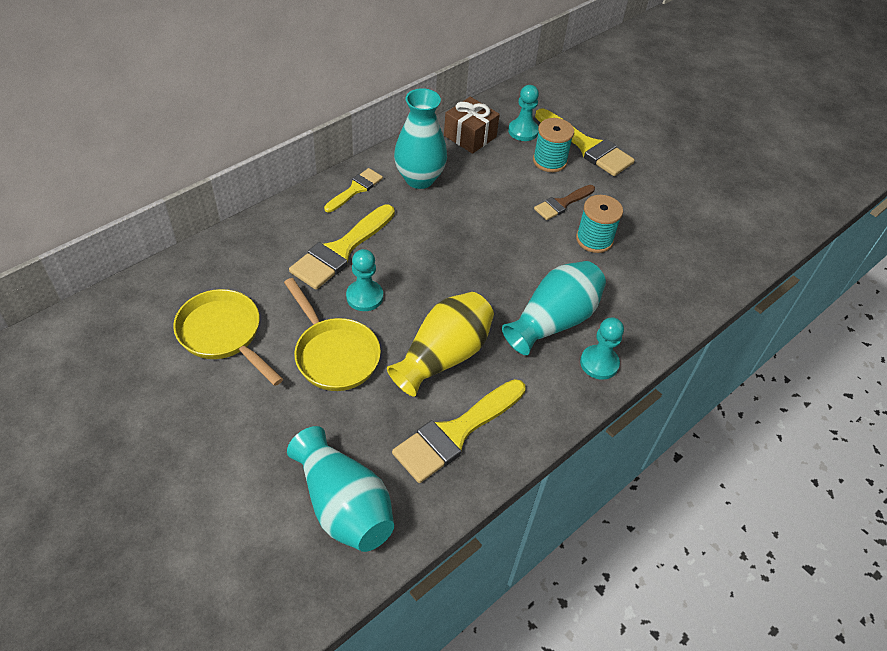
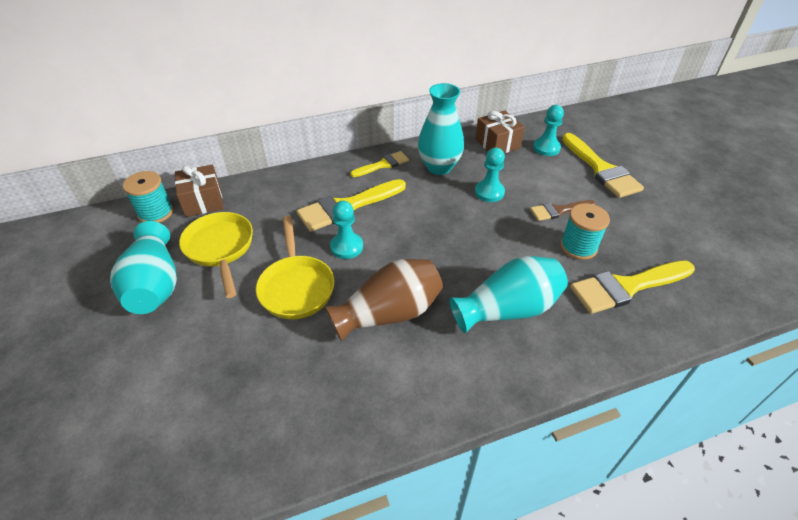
camera: 25 degrees right, 5 degrees down
turquoise vase [287,426,394,552] -> turquoise vase moved to [110,221,177,314]
yellow vase [387,292,494,397] -> brown vase [325,259,443,341]
yellow brush [392,379,526,483] -> yellow brush moved to [570,261,695,314]
turquoise spool [533,118,574,172] -> turquoise spool moved to [123,171,173,223]
turquoise pawn [580,317,624,380] -> turquoise pawn moved to [475,148,505,202]
none -> brown gift [175,165,224,217]

